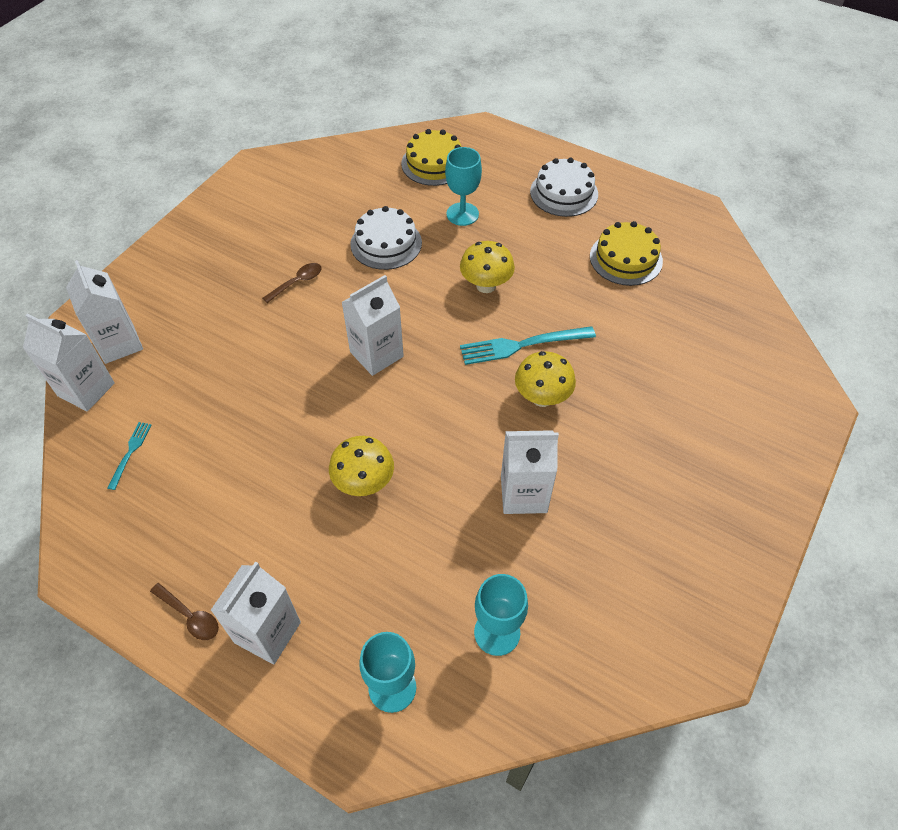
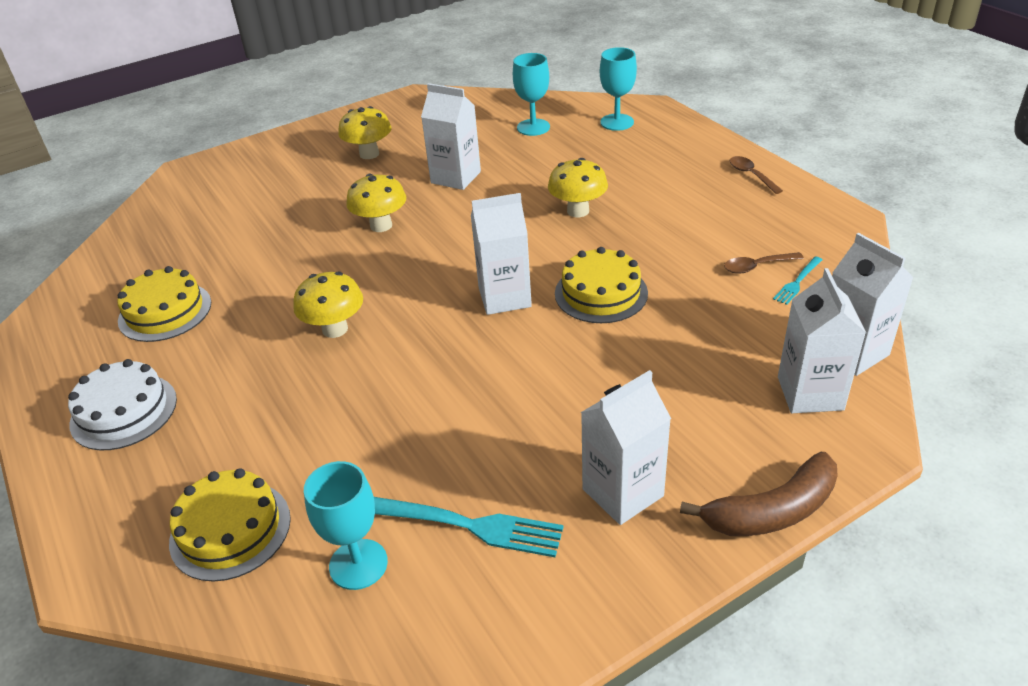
camera: 150 degrees left, 15 degrees down
white carton [211,562,301,664] -> white carton moved to [581,370,671,525]
brown spoon [263,263,322,303] -> brown spoon moved to [724,252,804,274]
white cake [350,206,422,270] -> none
turquoise goblet [445,147,482,226] -> turquoise goblet moved to [304,461,388,590]
turquoise fork [460,326,596,365] -> turquoise fork moved to [374,497,564,557]
none -> yellow mushroom [338,106,391,159]
none -> yellow cake [555,247,648,323]
none -> brown banana [680,452,838,536]

